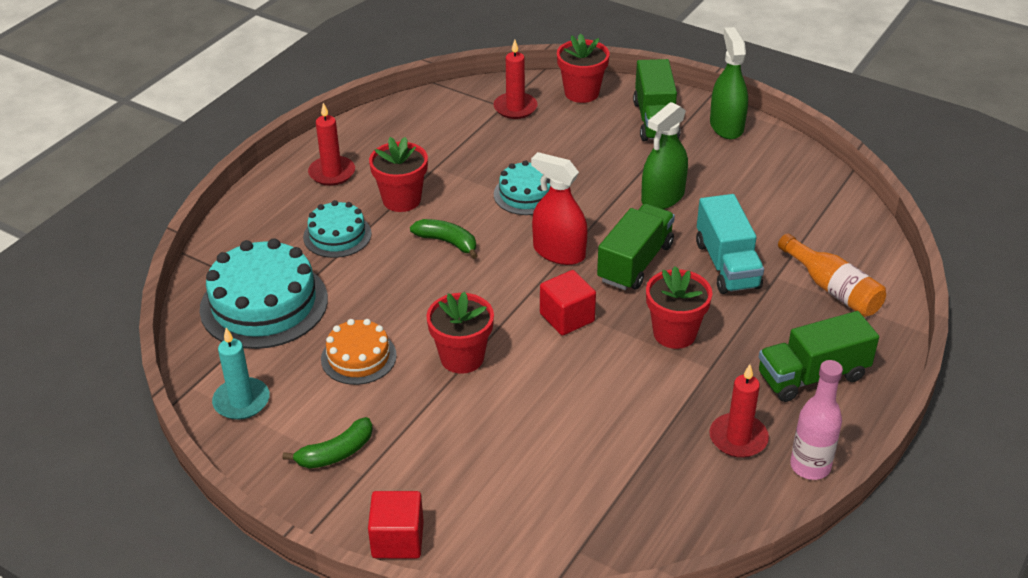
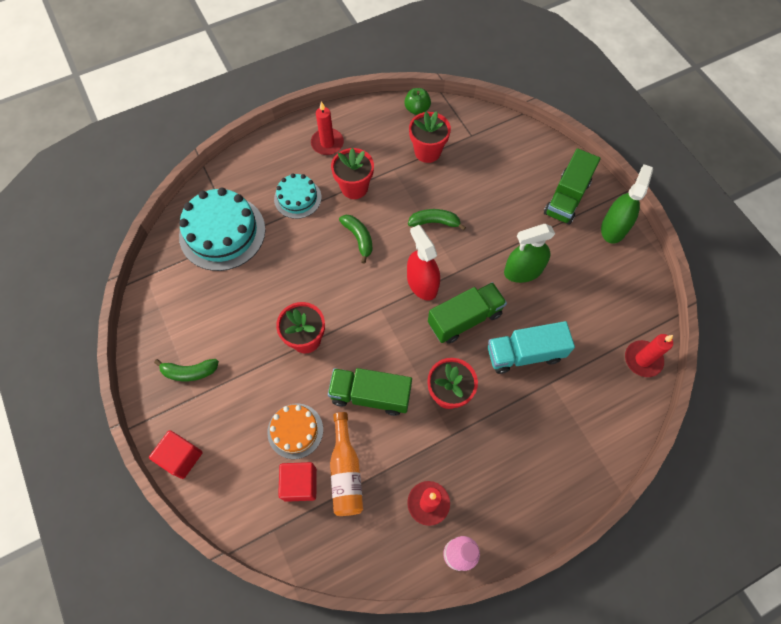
camera: 30 degrees right, 25 degrees up
turquoise candle [212,328,270,420] -> none
orange cake [321,319,397,385] -> orange cake moved to [267,404,323,459]
red candle [493,40,538,119] -> red candle moved to [625,334,673,377]
turquoise cake [494,160,550,215] -> green banana [408,209,466,230]
red cube [540,270,596,335] -> red cube moved to [278,462,317,502]
red flower pot [557,34,610,103] -> red flower pot moved to [409,111,451,163]
turquoise truck [696,194,764,294] -> turquoise truck turned 60 degrees clockwise [488,321,575,374]
green truck [759,311,879,402] -> green truck moved to [328,368,412,416]
orange bottle [778,233,886,317] -> orange bottle moved to [330,412,363,516]
none -> green apple [404,88,431,115]

